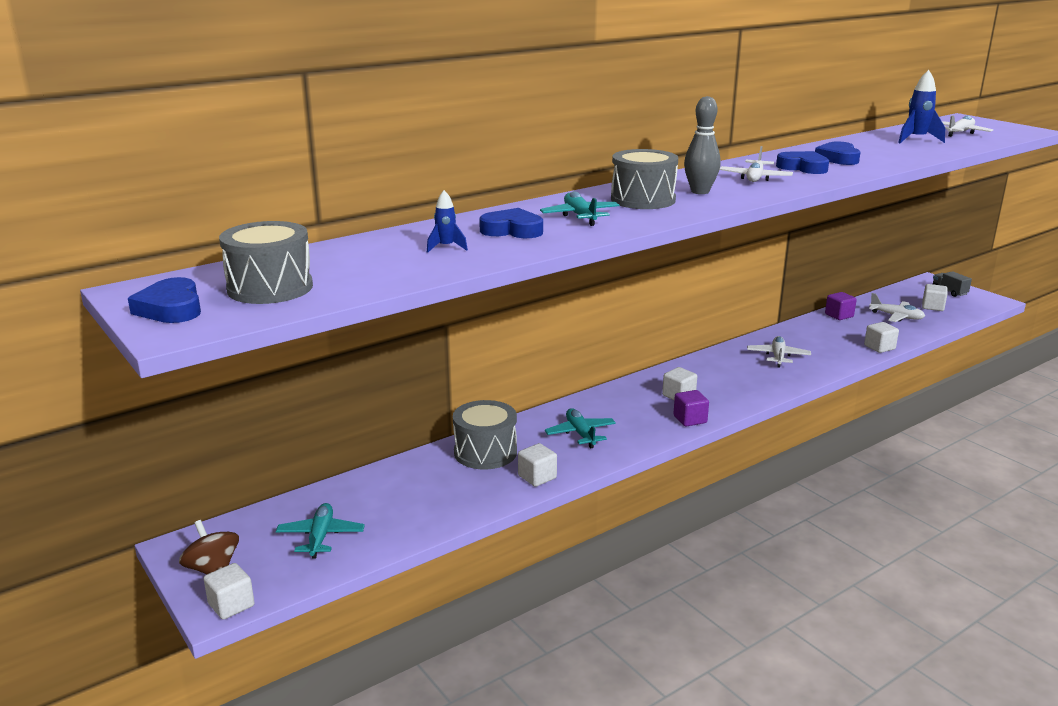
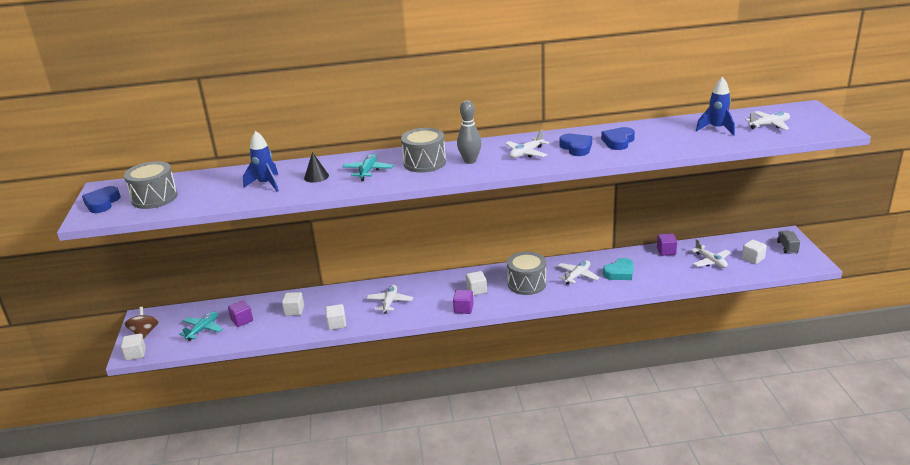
camera: 30 degrees right, 5 degrees up
blue rocket [427,190,468,253] -> blue rocket [243,131,279,192], size x1.67
grey drum [453,400,517,469] -> grey drum moved to [507,252,546,295]
blue heart [479,208,543,238] -> black cone [304,152,329,183]
turquoise plane [545,408,616,448] -> white plane [366,285,413,314]
white cube [864,322,899,353] -> white cube moved to [282,292,304,316]
none -> purple cube [228,300,253,327]
none -> turquoise heart [603,258,634,280]

